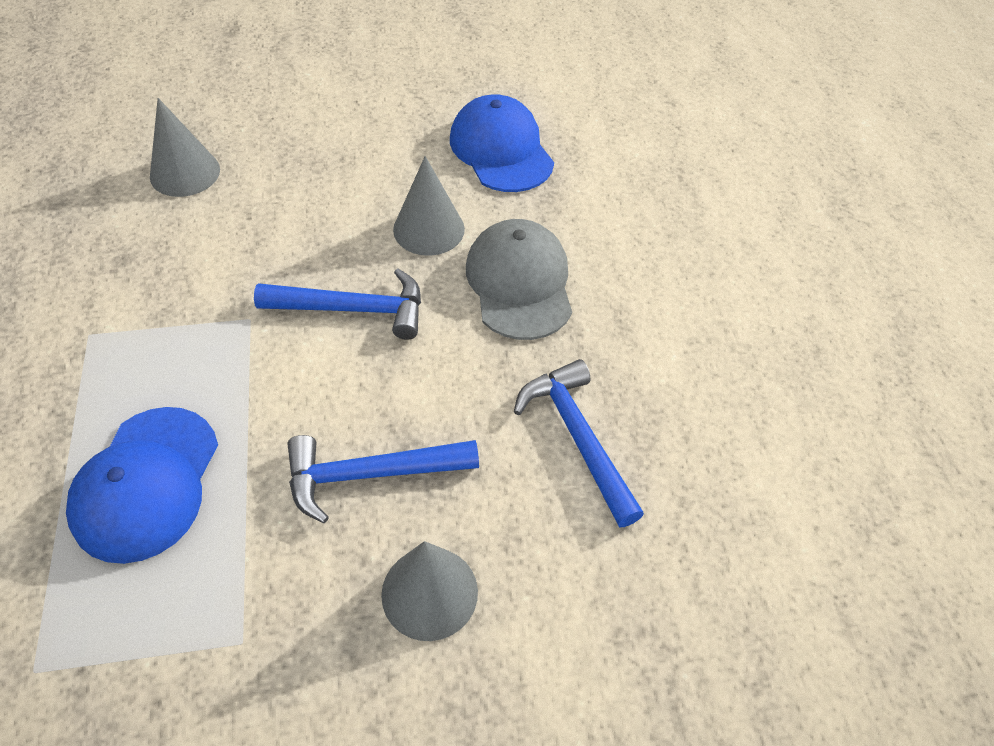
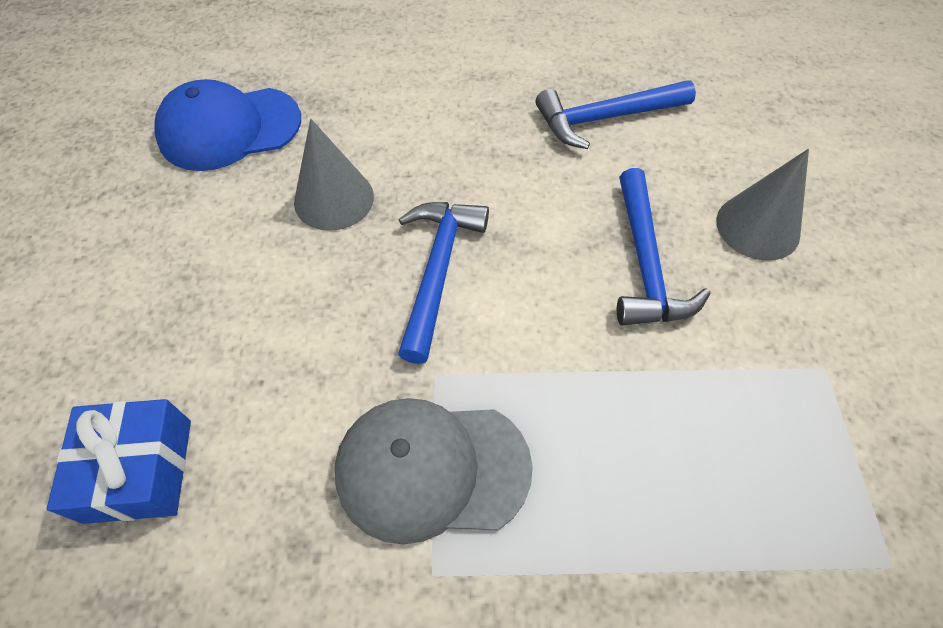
camera: 80 degrees left, 5 degrees up
blue cap [66,407,218,564] -> none
grey cone [150,98,220,197] -> blue gift [47,399,191,524]
grey cap [466,219,572,340] -> grey cap moved to [335,398,533,545]

